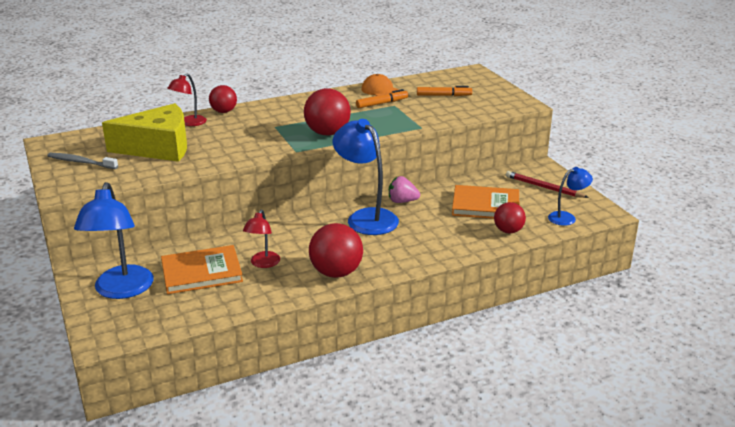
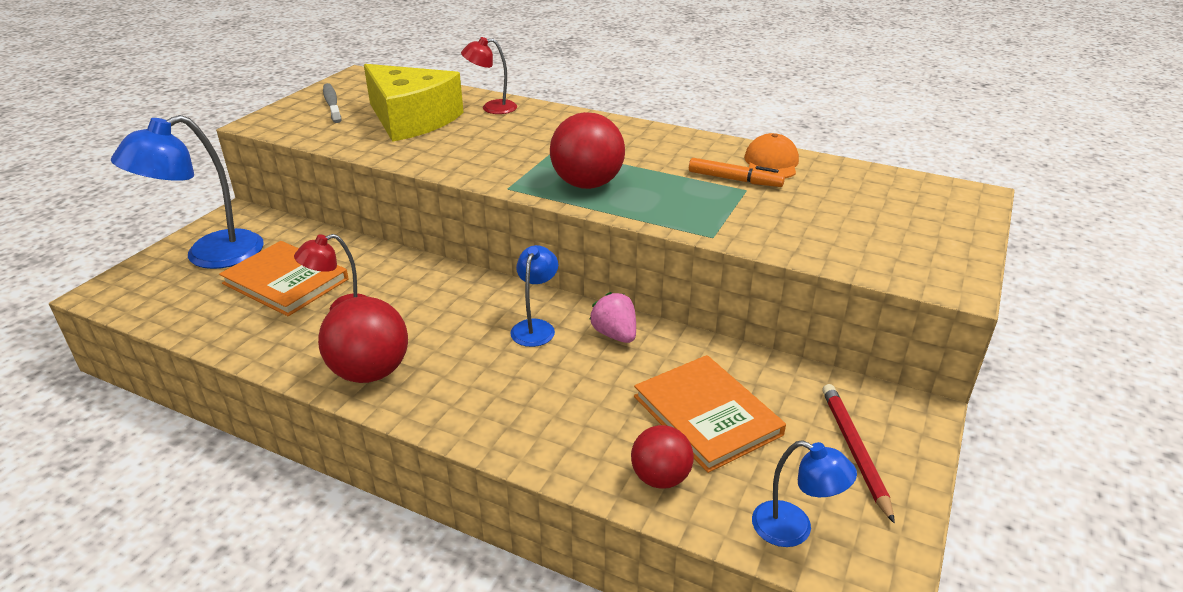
camera: 50 degrees right, 5 degrees up
red ball [209,85,237,113] -> none
blue lamp [333,119,399,235] -> blue lamp [510,245,558,347], size x0.54
orange marker [417,86,472,96] -> none

